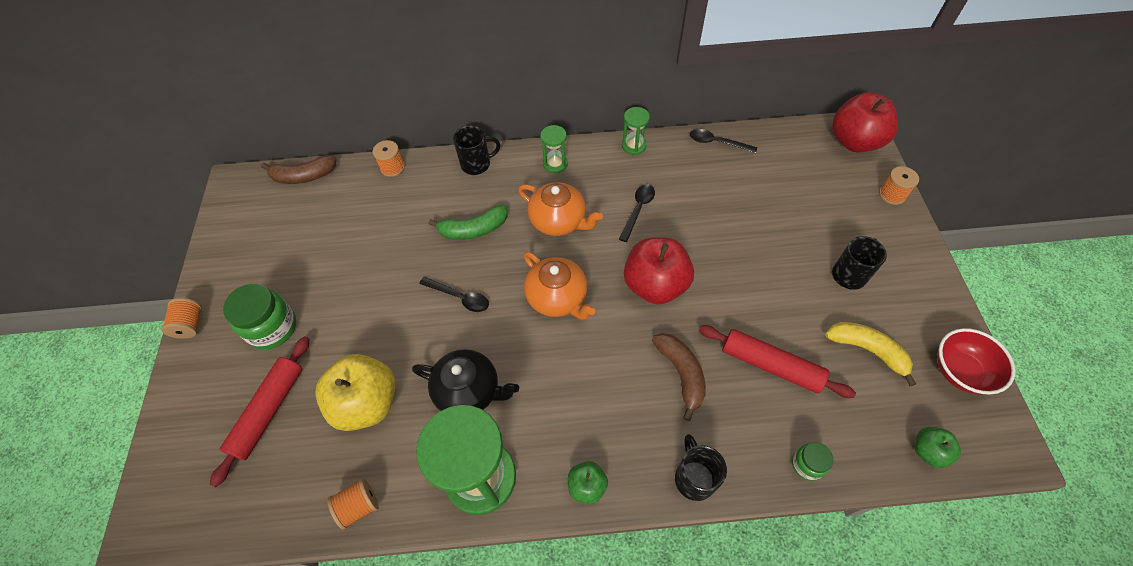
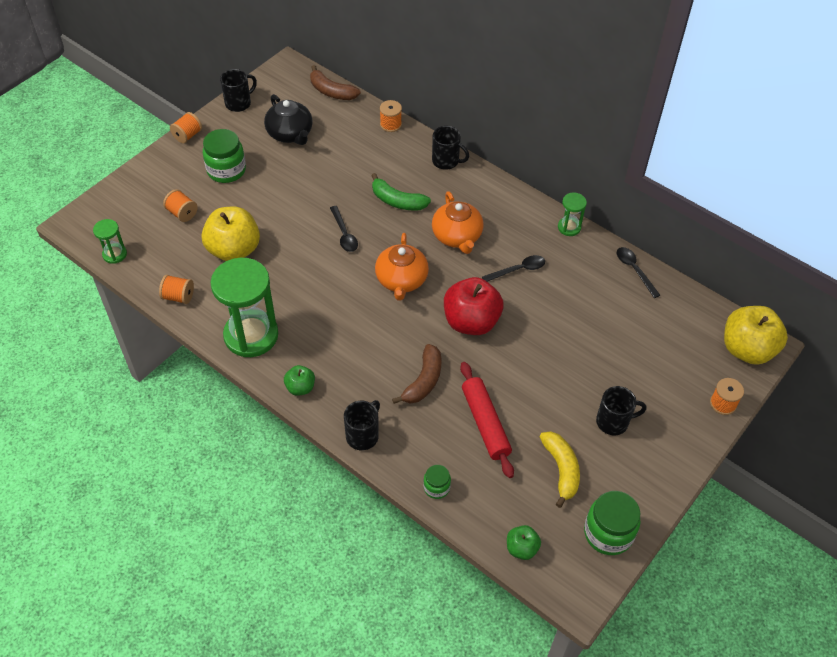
camera: 40 degrees right, 5 degrees down
red rolling pin [210,336,309,487] -> orange spool [163,189,198,222]
black teapot [412,349,519,411] -> black teapot moved to [264,94,313,145]
green hourglass [540,125,568,173] -> green hourglass moved to [93,219,127,264]
red apple [832,93,898,153] -> yellow apple [724,306,788,365]
red bowl [937,328,1016,395] -> green jar [584,491,641,555]
none -> black mug [220,69,257,112]

